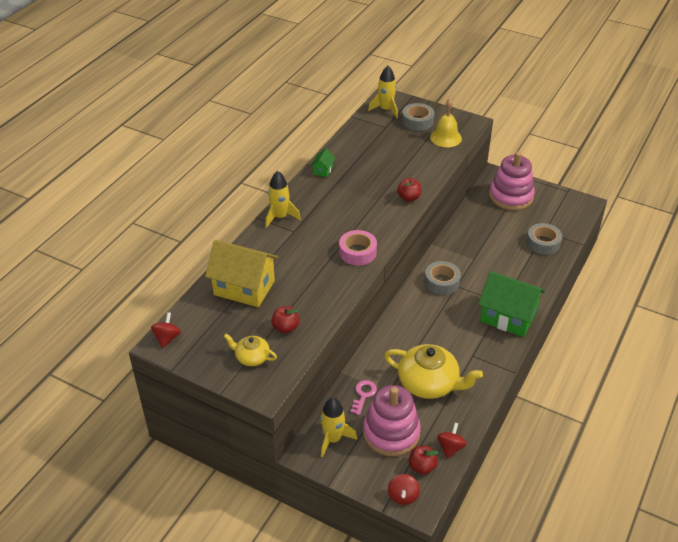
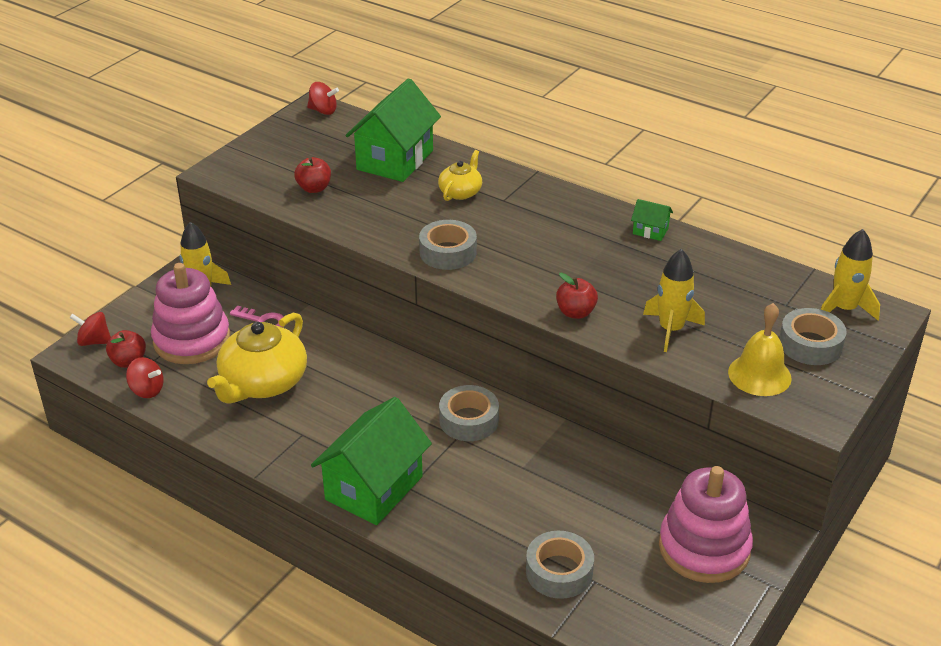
camera: 95 degrees right, 5 degrees down
yellow house [205,240,278,307] -> green house [345,78,441,182]
yellow teapot [224,334,277,366] -> yellow teapot moved to [438,150,482,201]
yellow rocket [265,171,301,228] -> yellow rocket moved to [643,249,705,352]
pink tape [339,230,377,266] -> grey tape [419,220,477,270]

